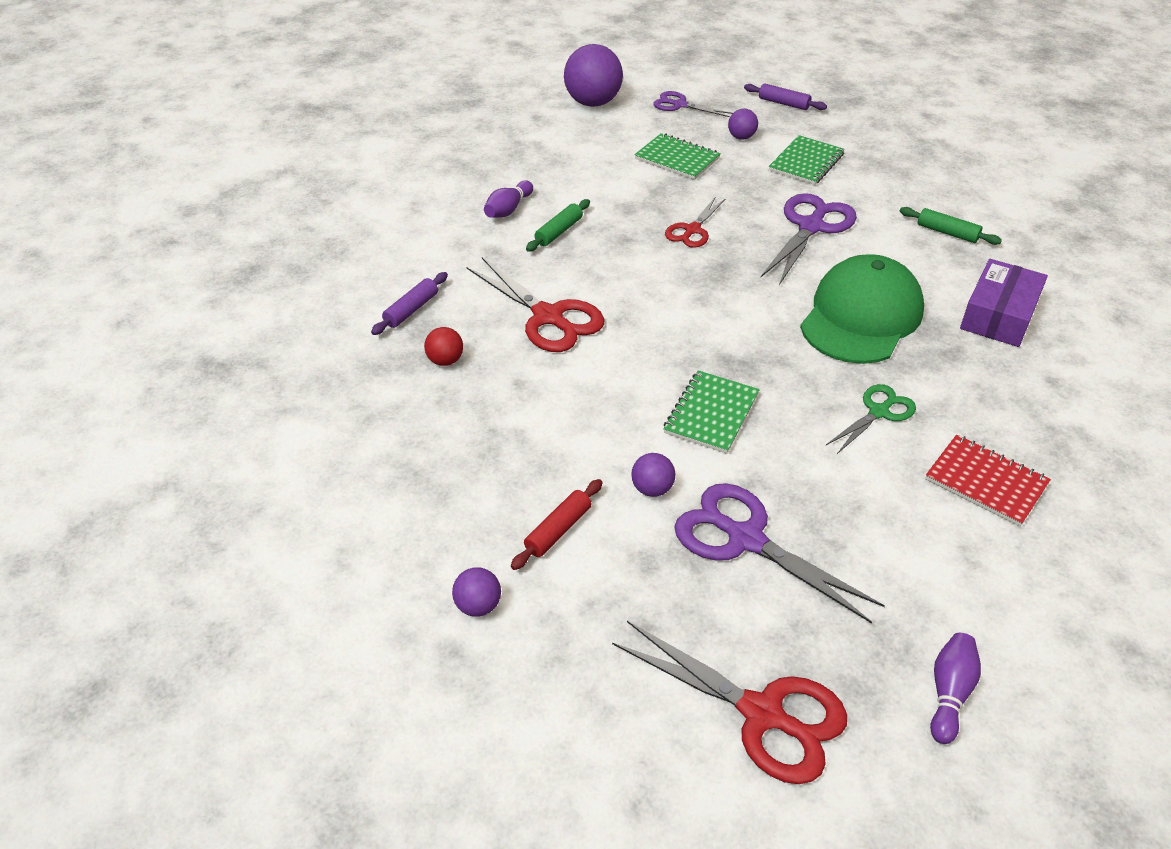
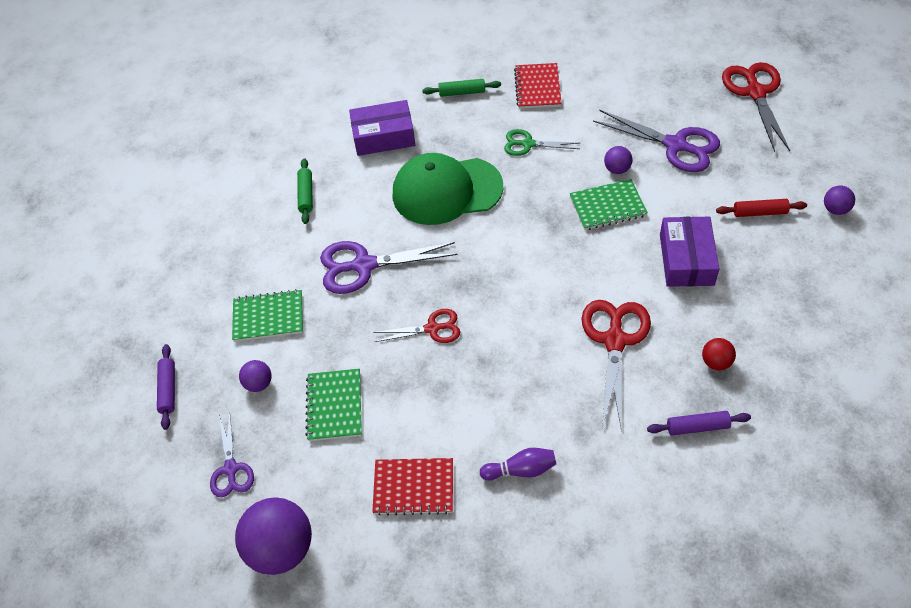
camera: 125 degrees left, 10 degrees up
green rolling pin [526,199,590,252] -> green rolling pin moved to [422,79,501,97]
purple ball [631,453,675,497] -> purple ball moved to [604,146,632,174]
purple scissors [674,483,885,623] -> purple scissors turned 60 degrees counterclockwise [593,110,720,172]
purple bowling pin [930,633,981,744] -> none
none -> red notebook [372,458,453,516]
none -> purple box [660,217,719,287]

